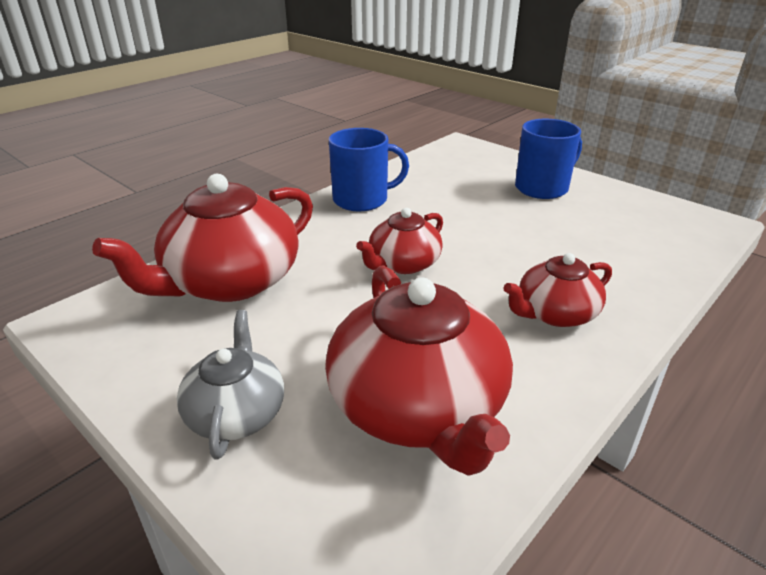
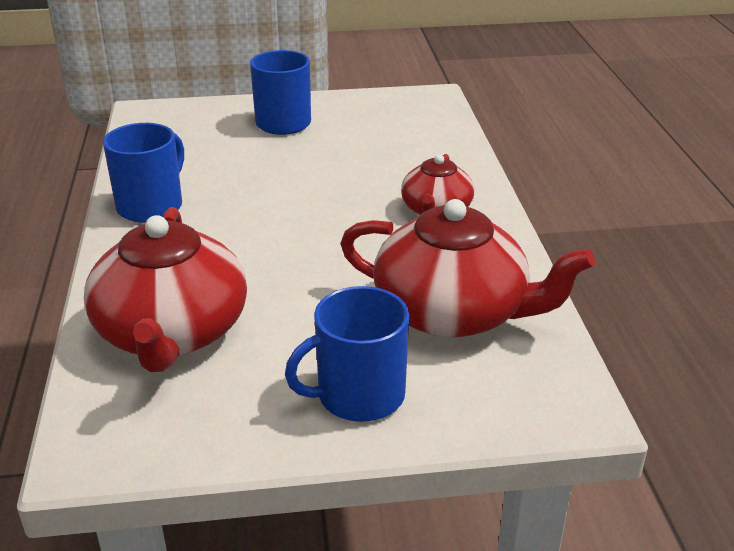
camera: 50 degrees left, 0 degrees up
grey teapot [177,310,284,460] -> blue mug [285,286,409,422]
red teapot [356,208,443,274] -> none

